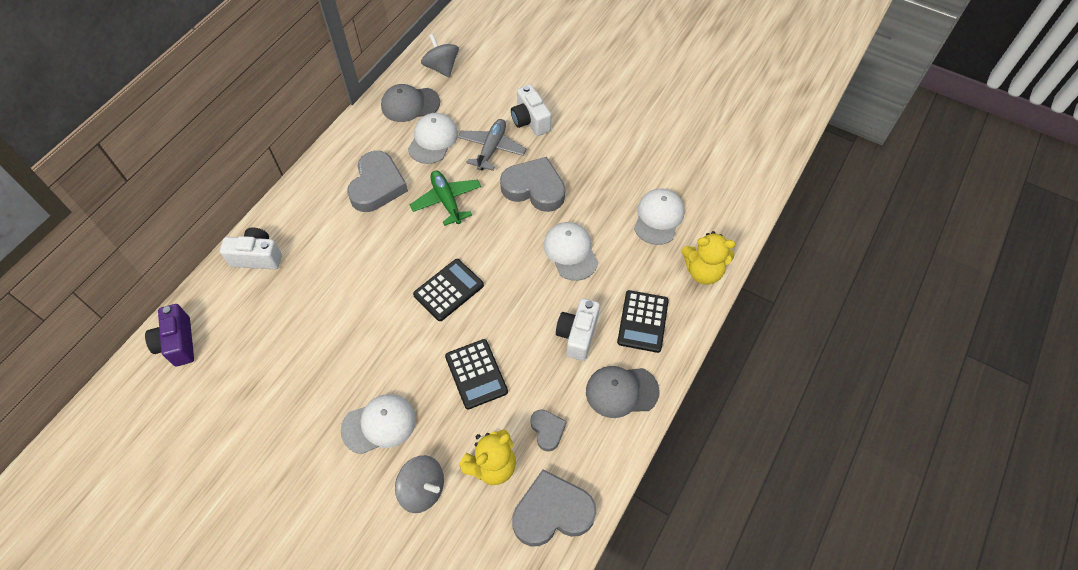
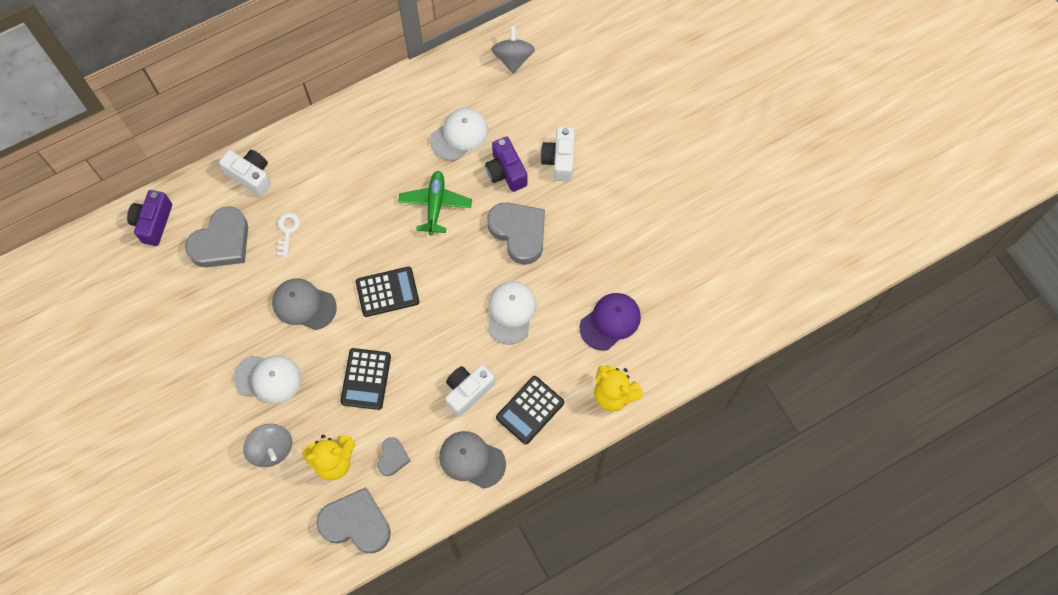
camera: 30 degrees right, 10 degrees up
grey heart [347,151,408,212] -> grey heart moved to [185,206,248,267]
grey cap [381,84,440,122] -> grey cap moved to [272,278,337,330]
grey plane [458,119,526,171] -> purple camera [485,136,527,192]
white cap [634,189,685,245] -> purple cap [580,293,641,351]
none -> white key [277,212,300,257]

